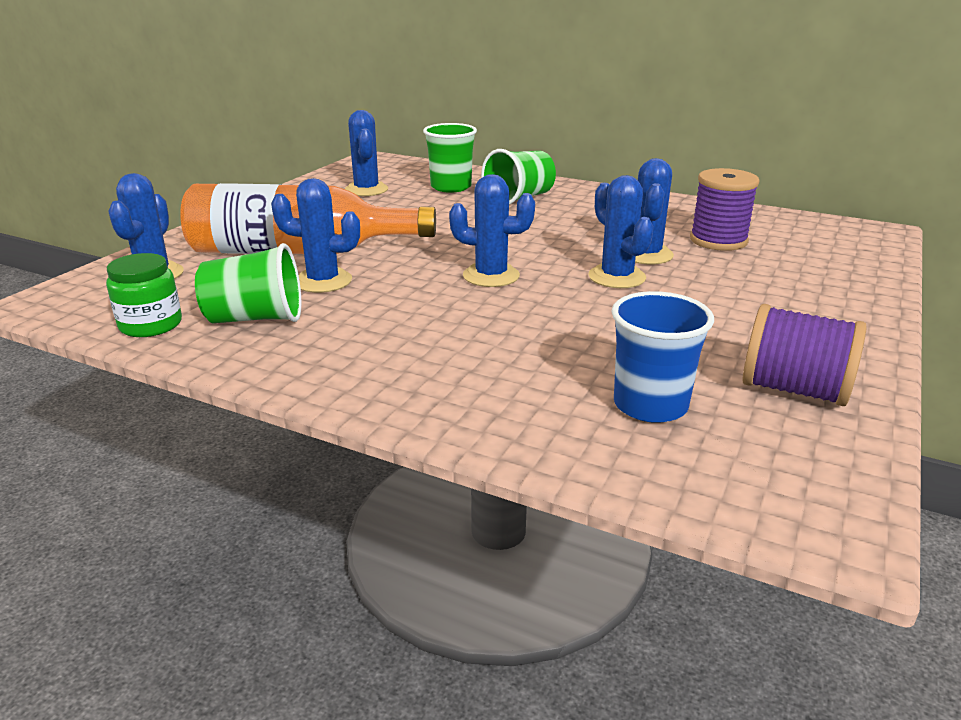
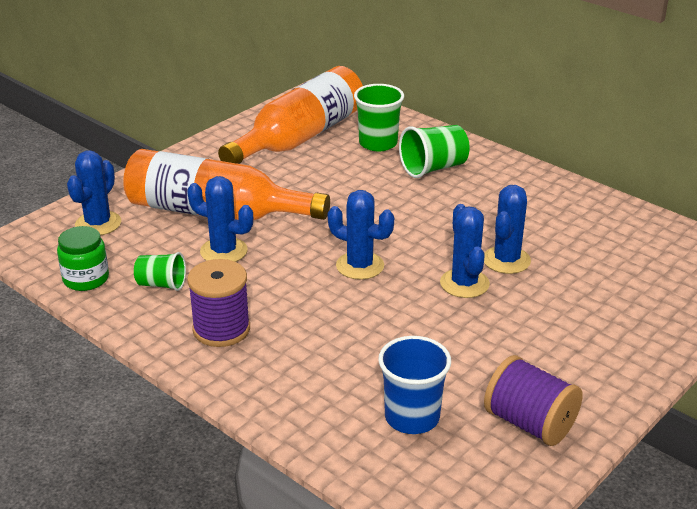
camera: 15 degrees right, 5 degrees up
green cup [195,243,301,324] -> green cup [134,252,186,291], size x0.64
blue cactus [345,110,388,196] -> orange bottle [218,66,363,164]
purple spool [690,168,760,251] -> purple spool moved to [187,259,250,347]

